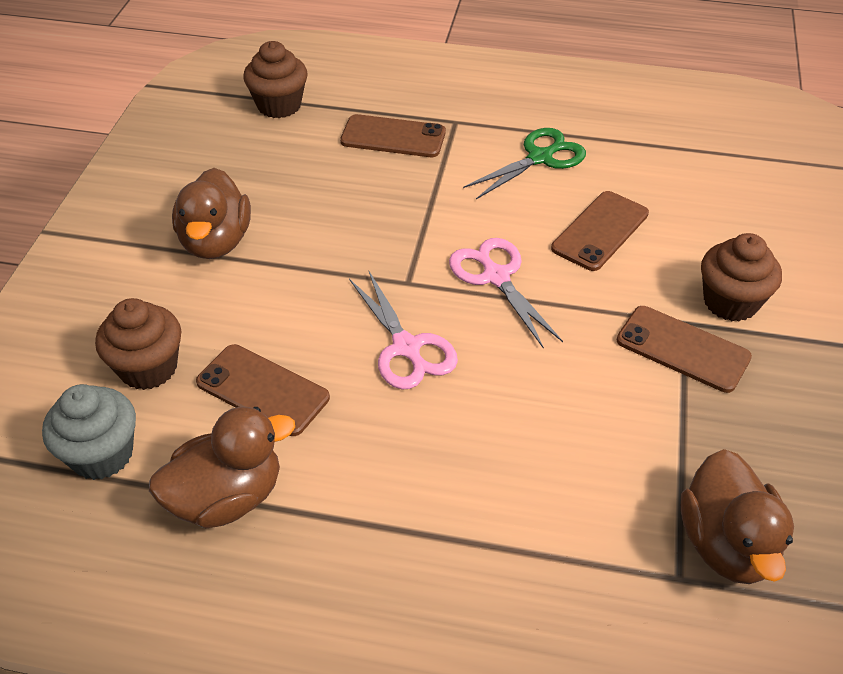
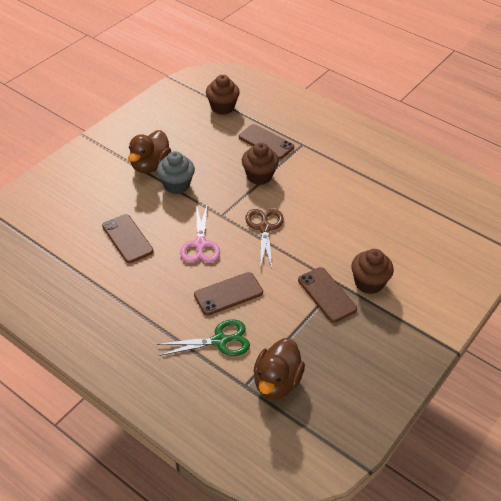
camera: 25 degrees right, 0 degrees up
grey cupcake [42,384,136,480] -> grey cupcake moved to [157,151,195,194]
brown cupcake [95,298,181,390] -> brown cupcake moved to [242,143,279,185]
brown duck [149,407,295,529] -> none
pink scissors [449,238,563,349] -> brown scissors [245,209,284,269]
green scissors [463,128,586,199] -> green scissors moved to [157,319,250,356]
brown phone [551,191,649,271] -> brown phone moved to [194,272,263,315]

